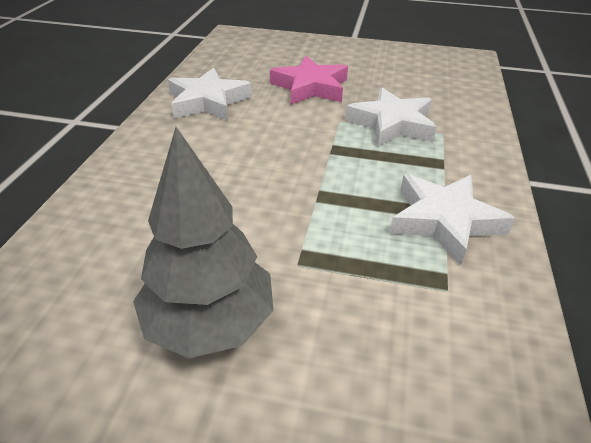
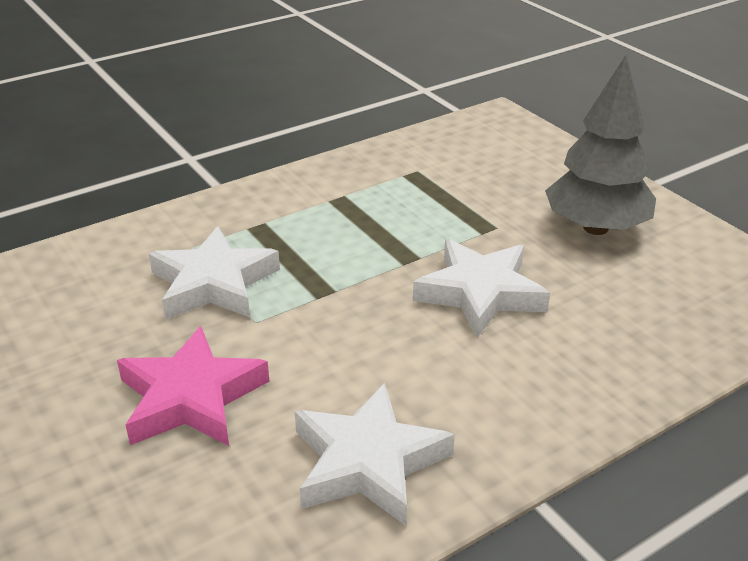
camera: 135 degrees left, 5 degrees down
white star [390,174,515,266] -> white star moved to [413,239,550,338]

